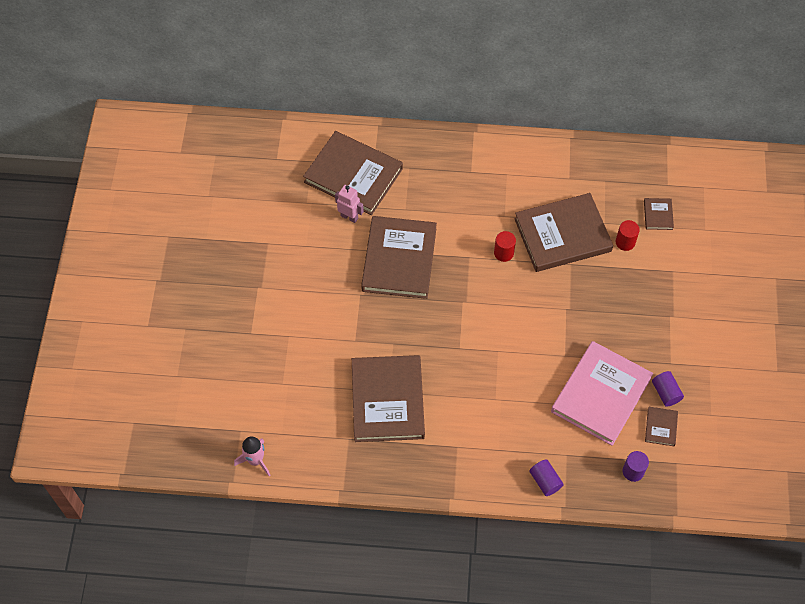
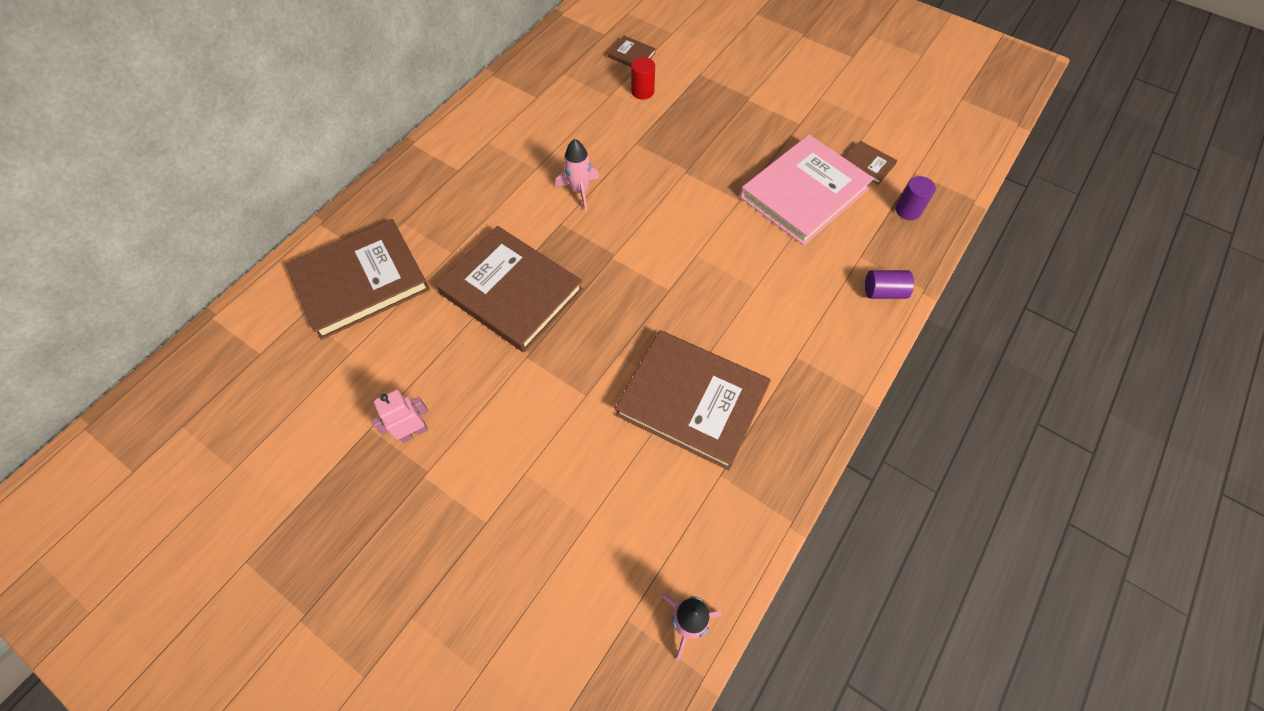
camera: 60 degrees left, 0 degrees up
pink robot [335,185,364,223] -> pink robot moved to [371,389,429,443]
red cylinder [494,231,516,262] -> pink rocket [555,139,599,211]
brown book [514,193,613,272] -> none
pink book [551,341,653,446] -> pink book turned 75 degrees clockwise [740,134,874,245]
purple cylinder [652,371,684,407] -> none

